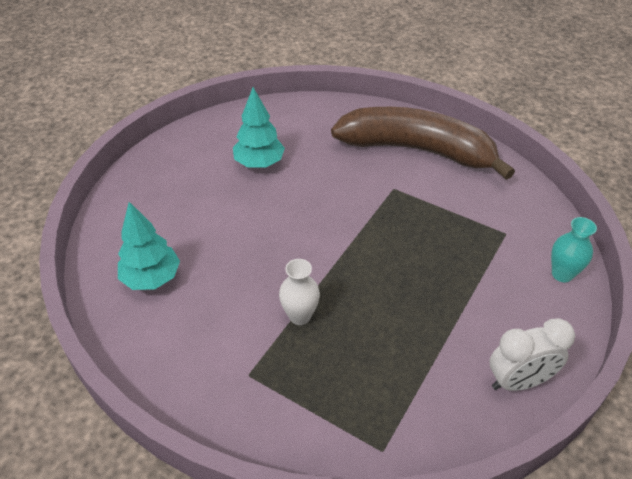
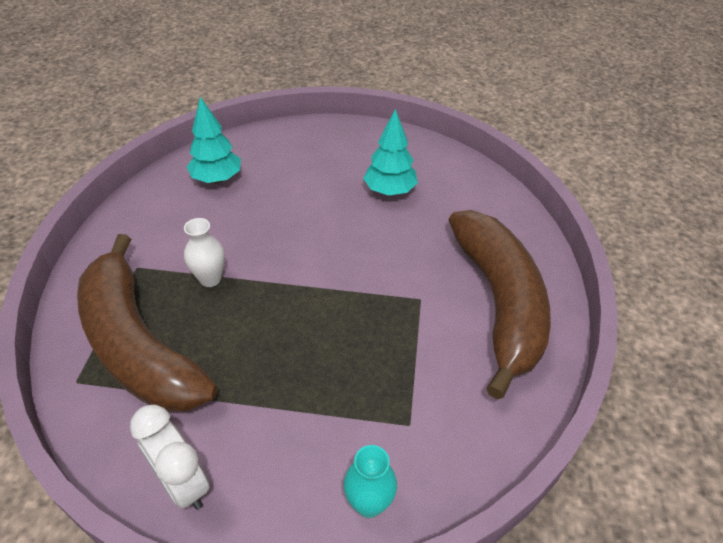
camera: 65 degrees right, 0 degrees up
none -> brown banana [77,234,217,411]

